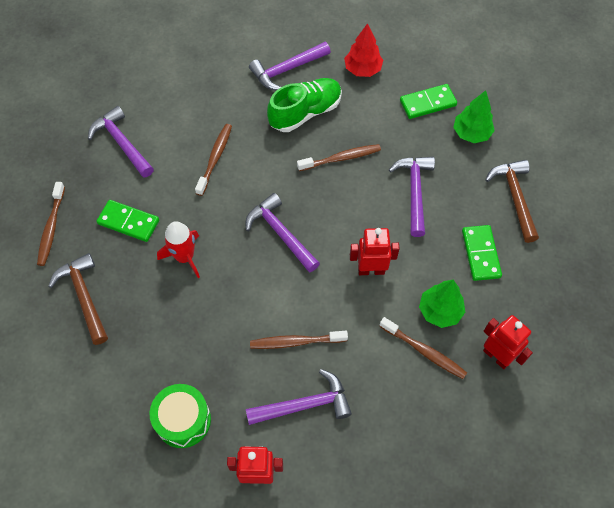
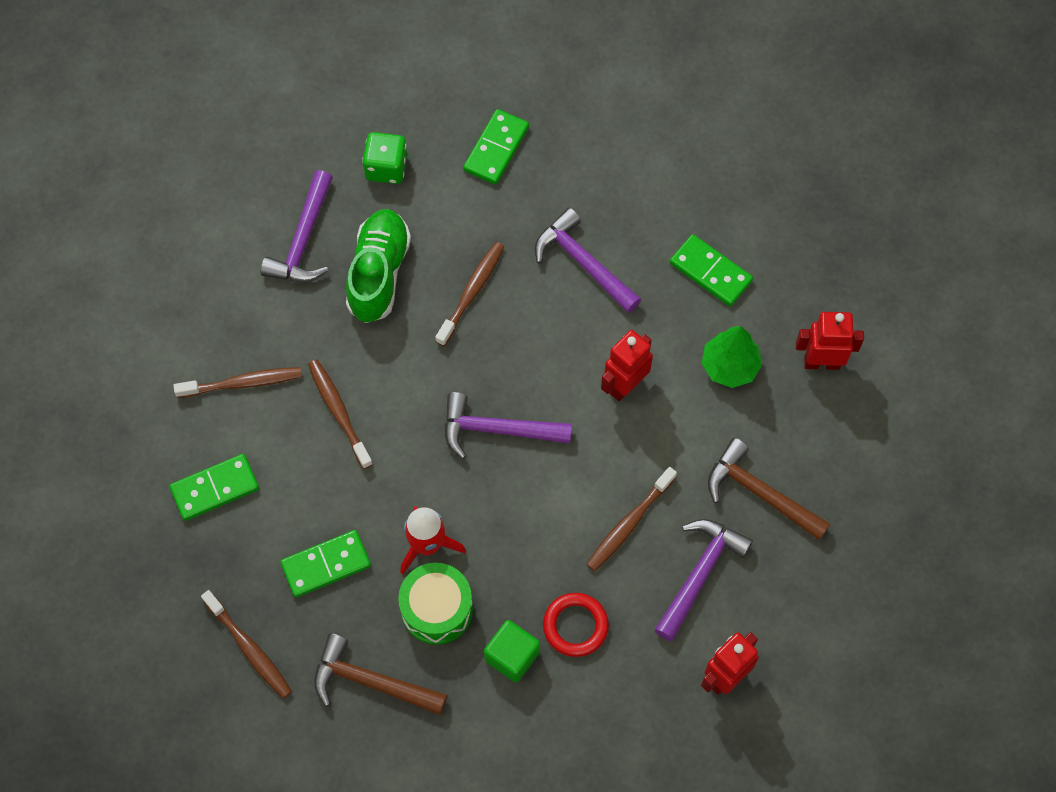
camera: 45 degrees left, 5 degrees up
purple hammer [88,106,154,177] -> green domino [170,454,259,521]
green drum [150,384,211,448] -> green drum moved to [398,563,473,645]
red tree [344,23,383,77] -> green dice [362,132,407,184]
brown toothbrush [379,317,467,379] -> brown toothbrush moved to [173,367,302,398]
green tree [453,90,495,143] -> none
brown hammer [485,160,539,243] -> brown hammer moved to [708,438,830,541]
none -> green cube [484,620,540,682]
none -> red ring [543,593,609,657]

